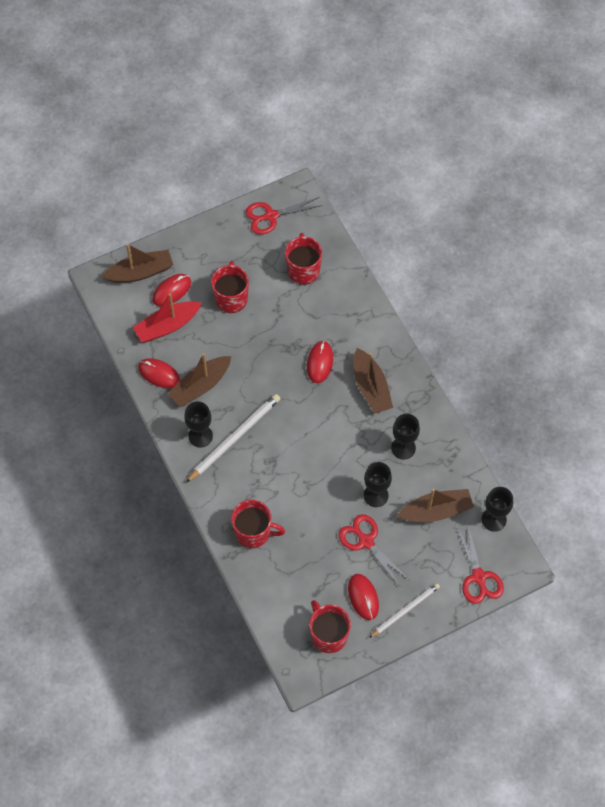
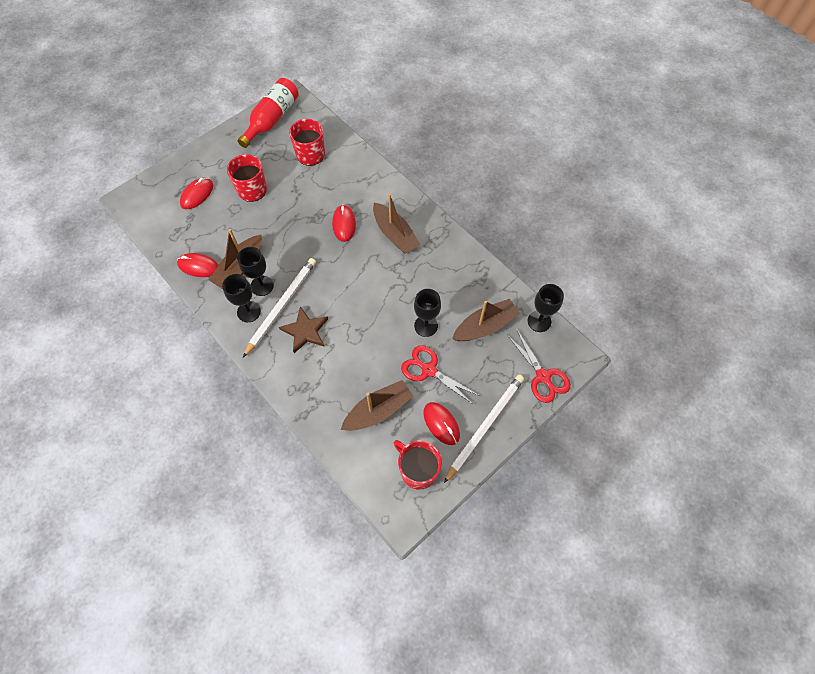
camera: 15 degrees left, 0 degrees up
brown boat [102,244,173,283] -> brown boat moved to [341,380,413,431]
red boat [133,293,202,342] -> none
red mug [231,500,285,548] -> none
red scissors [246,197,323,234] -> red bottle [238,78,299,148]
white pencil [369,583,440,638] -> white pencil [444,375,524,483], size x1.53
black goblet [391,413,420,460] -> black goblet moved to [237,247,274,296]
none -> brown star [279,307,328,353]

